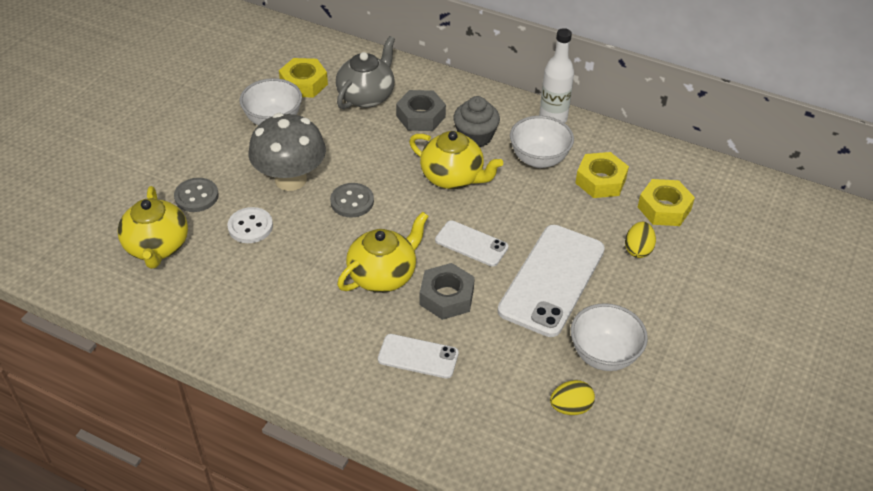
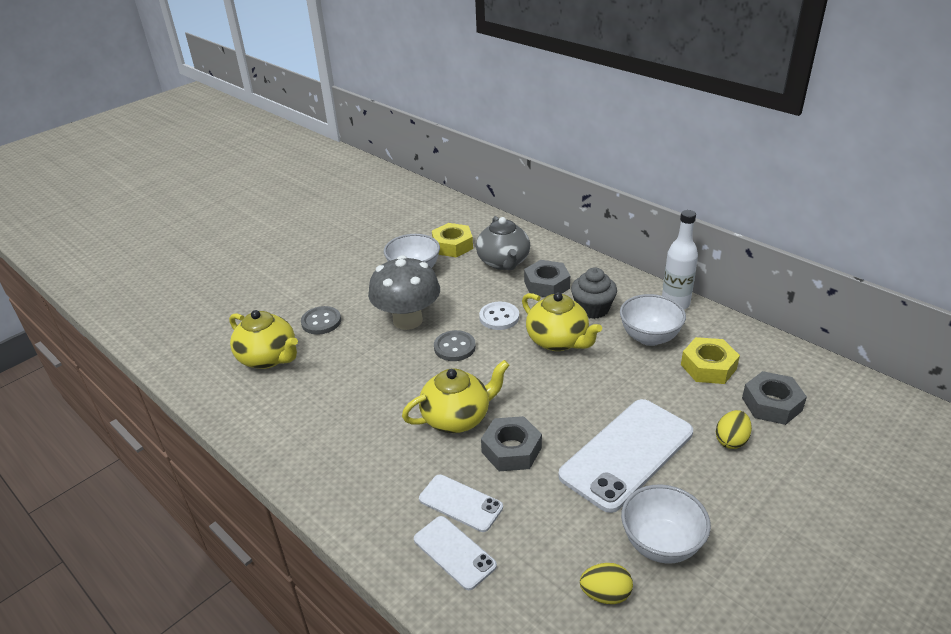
camera: 20 degrees right, 10 degrees down
yellow teapot [118,186,188,269] -> yellow teapot turned 60 degrees counterclockwise [229,310,298,369]
white button [227,207,273,243] -> white button moved to [479,302,519,330]
grey teapot [336,36,395,109] -> grey teapot turned 120 degrees clockwise [476,216,530,270]
white phone [435,220,509,267] -> white phone moved to [414,516,497,590]
yellow nut [638,179,695,226] -> grey nut [742,371,807,425]

